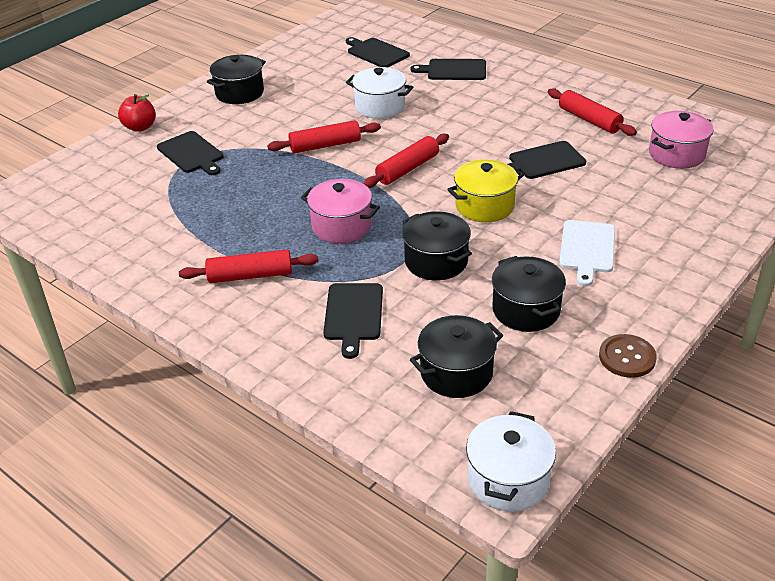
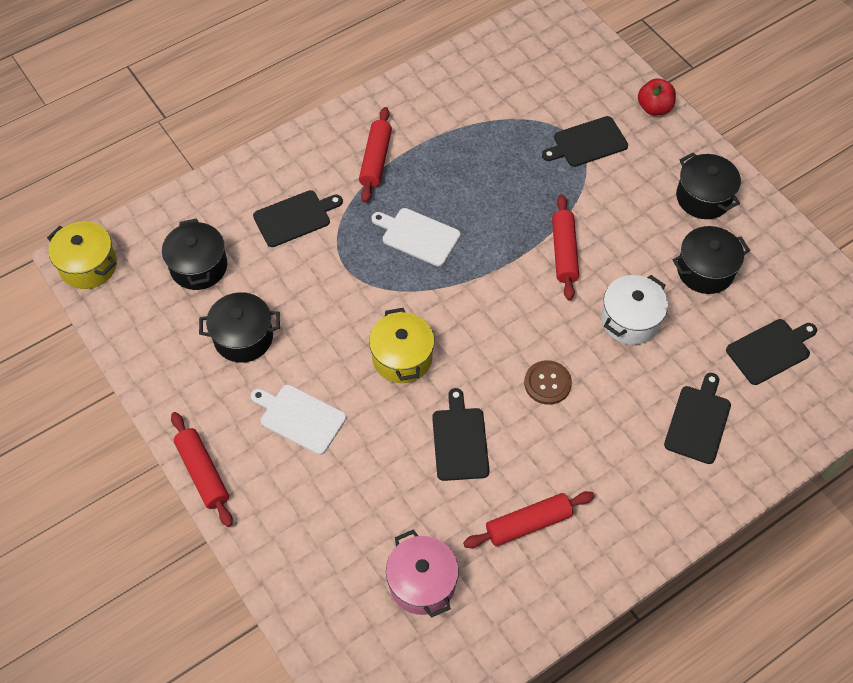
camera: 105 degrees right, 20 degrees up
pink pot [301,179,380,243] -> white cutting board [371,208,460,266]
black cutting board [323,283,383,359] -> black cutting board turned 135 degrees clockwise [253,190,343,247]
red rolling pin [364,134,449,188] -> red rolling pin moved to [171,412,233,527]
black pot [402,211,472,280] -> black pot moved to [673,226,750,294]
white pot [466,411,556,512] -> yellow pot [47,221,117,289]
brown button [599,334,657,378] -> brown button moved to [524,360,572,405]

